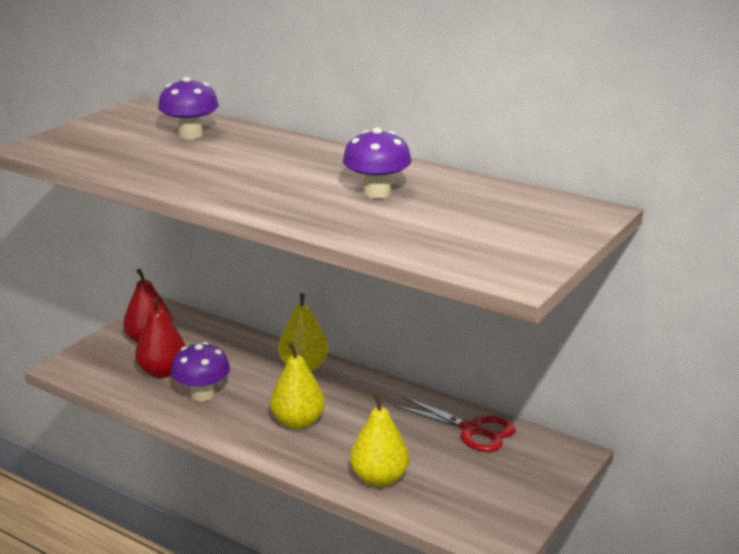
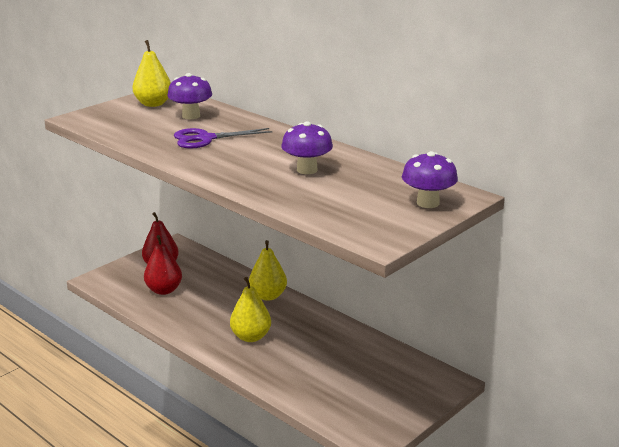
camera: 10 degrees right, 0 degrees up
purple mushroom [171,342,230,401] -> purple mushroom moved to [402,151,458,208]
yellow pear [350,393,409,487] -> yellow pear moved to [132,40,171,107]
red scissors [394,396,516,452] -> none
none -> purple scissors [174,128,273,149]

